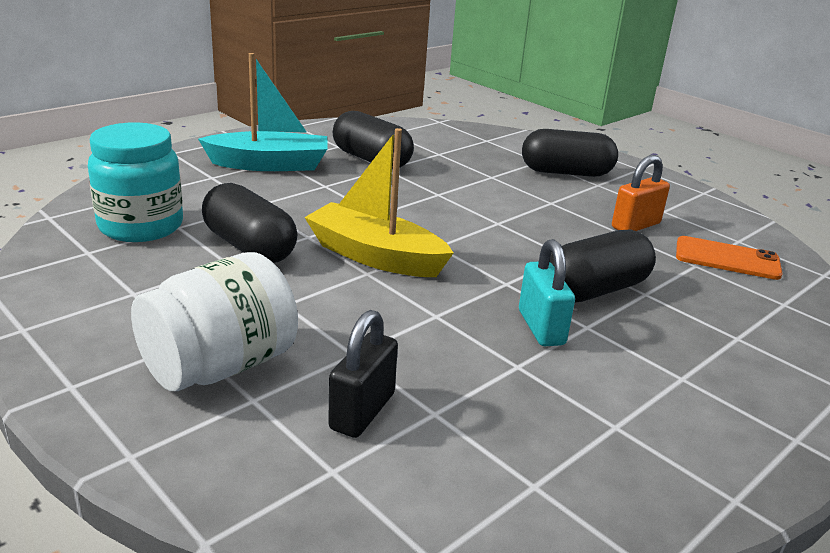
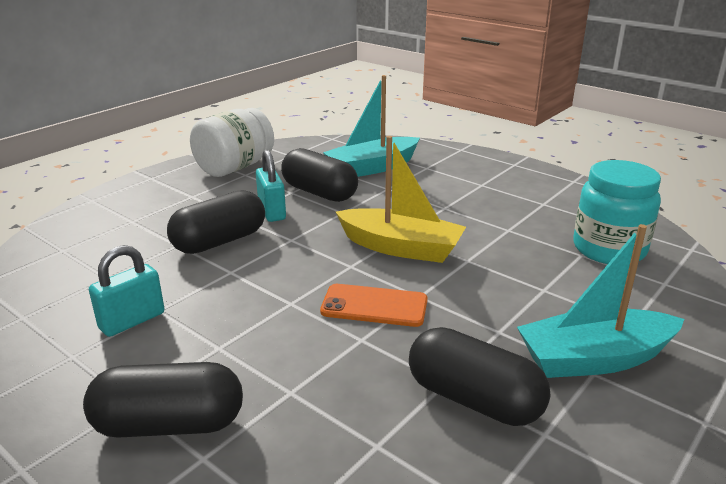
camera: 175 degrees right, 0 degrees up
white jar [131,252,298,391] -> white jar moved to [190,108,274,177]
black capsule [202,183,297,263] -> black capsule moved to [281,148,358,202]
black padlock [328,310,398,438] -> turquoise boat [323,75,420,177]
orange padlock [612,155,670,231] -> turquoise padlock [89,245,165,337]
orange phone [676,236,783,280] -> orange phone moved to [320,284,428,327]

